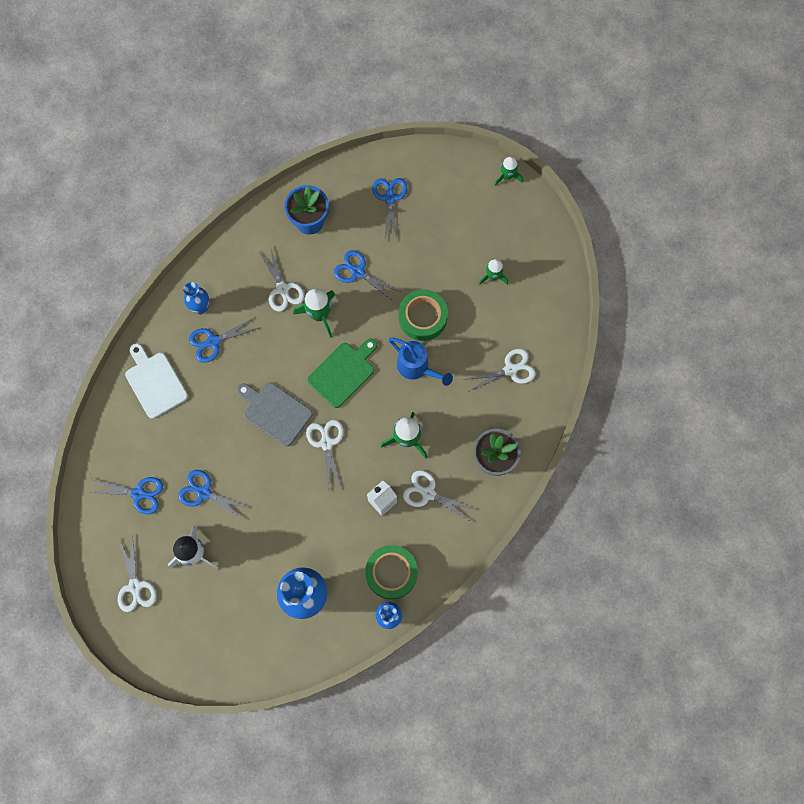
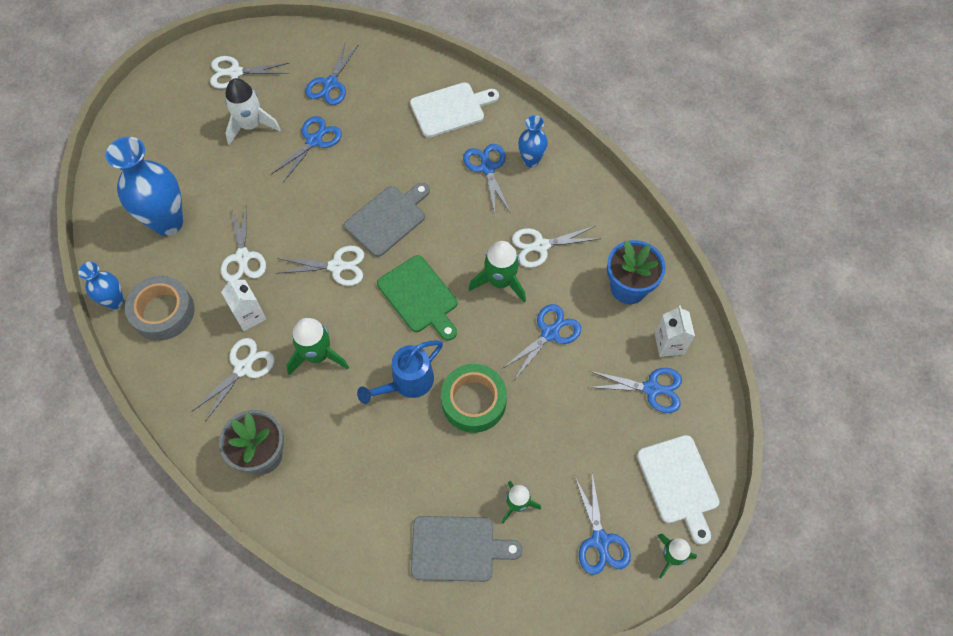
camera: 100 degrees right, 10 degrees down
green tape [365,545,418,600] -> grey tape [125,276,194,341]
white scissors [463,349,536,392] -> white scissors moved to [221,205,266,282]
none -> grey cutting board [411,516,523,582]
none -> blue scissors [575,473,631,575]
none -> white cutting board [637,435,720,545]
none -> white carton [655,305,695,357]

